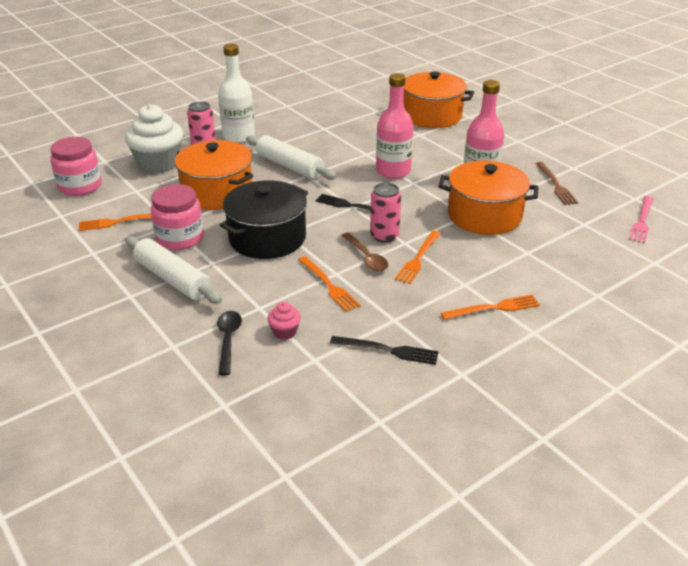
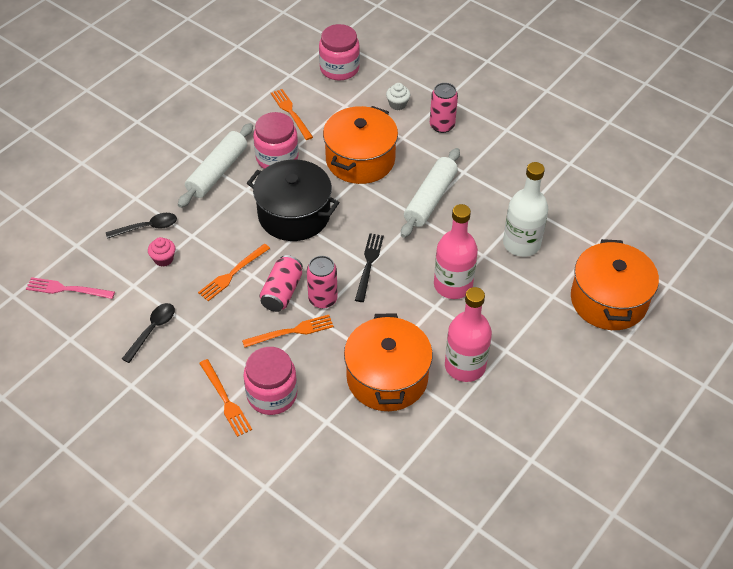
camera: 75 degrees right, 15 degrees up
white cupcake [125,104,183,174] -> white cupcake [386,83,410,110], size x0.43
white bottle [218,44,255,143] -> white bottle moved to [503,162,548,257]
black fork [330,336,439,365] -> black spoon [122,303,175,363]
brown spoon [342,233,388,271] -> pink can [259,255,303,312]
orange fork [395,230,441,284] -> orange fork turned 150 degrees clockwise [242,315,334,348]
brown fork [536,162,578,205] -> none
pink fork [629,196,653,243] -> pink fork moved to [26,277,115,299]
none -> pink jar [243,347,297,415]

